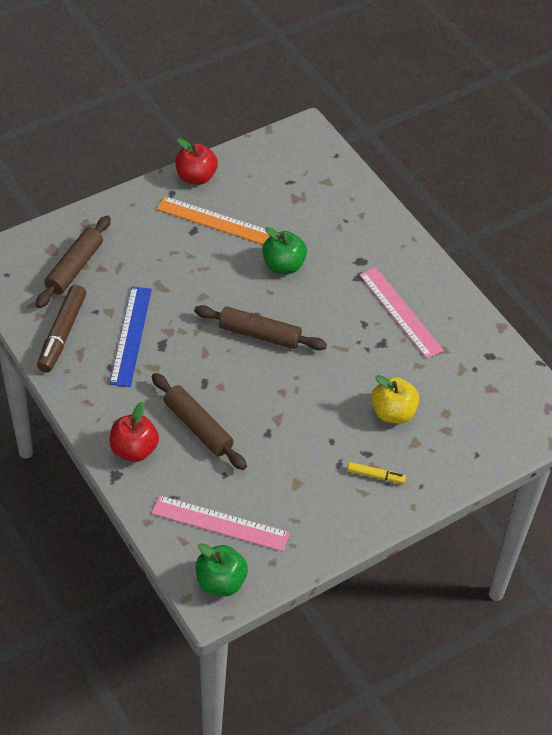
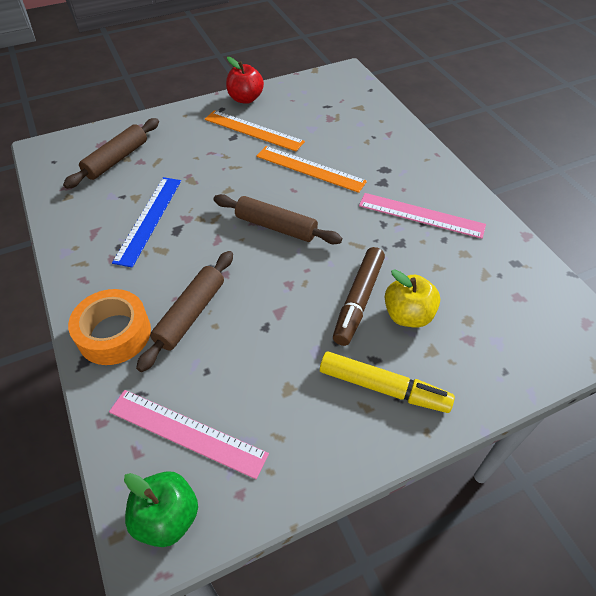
camera: 10 degrees right, 0 degrees up
brown marker [37,285,86,372] -> brown marker moved to [333,247,385,346]
red apple [109,402,159,462] -> orange tape [68,289,151,365]
brown rolling pin [152,373,247,470] -> brown rolling pin turned 60 degrees clockwise [136,251,233,372]
green apple [262,227,307,274] -> orange ruler [256,146,367,193]
yellow marker [347,462,406,484] -> yellow marker [320,351,455,413], size x1.90
pink ruler [359,267,444,359] -> pink ruler turned 45 degrees counterclockwise [359,193,486,239]

